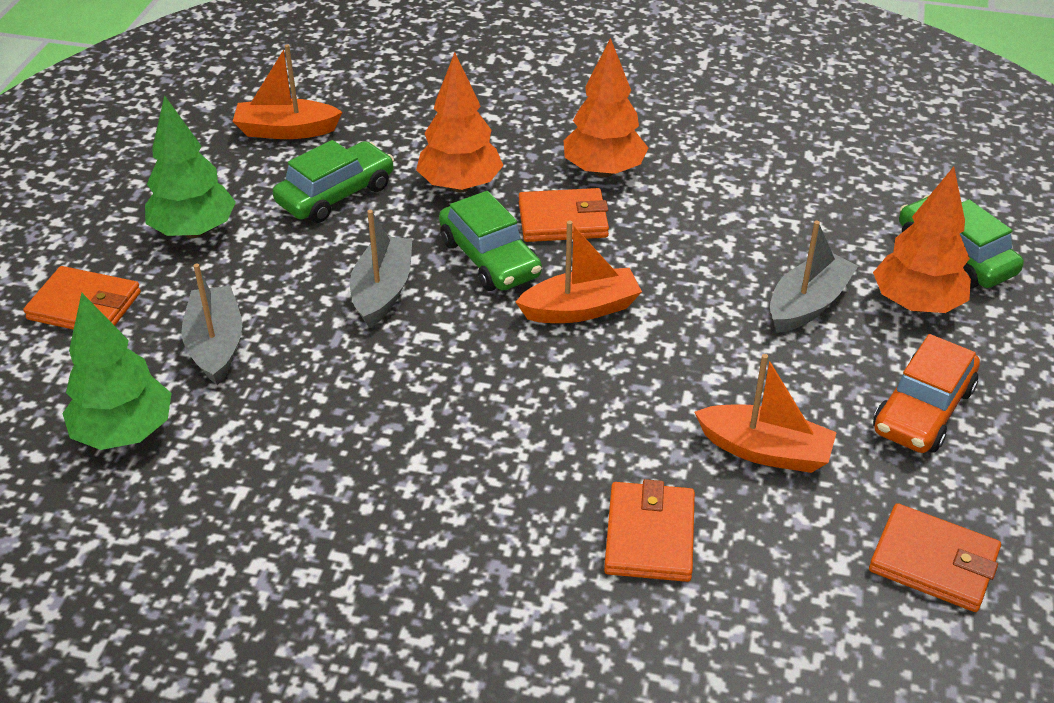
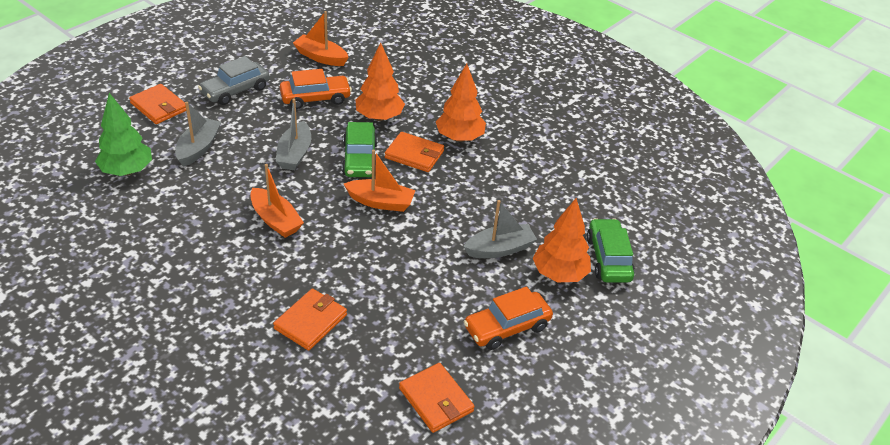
camera: 25 degrees right, 0 degrees up
green tree [145,95,236,238] -> grey car [198,56,270,105]
green car [273,140,394,223] -> orange car [280,69,352,109]
grey boat [350,210,412,328] -> grey boat turned 150 degrees clockwise [276,99,311,170]
orange boat [695,354,837,473] -> orange boat moved to [250,164,304,238]

